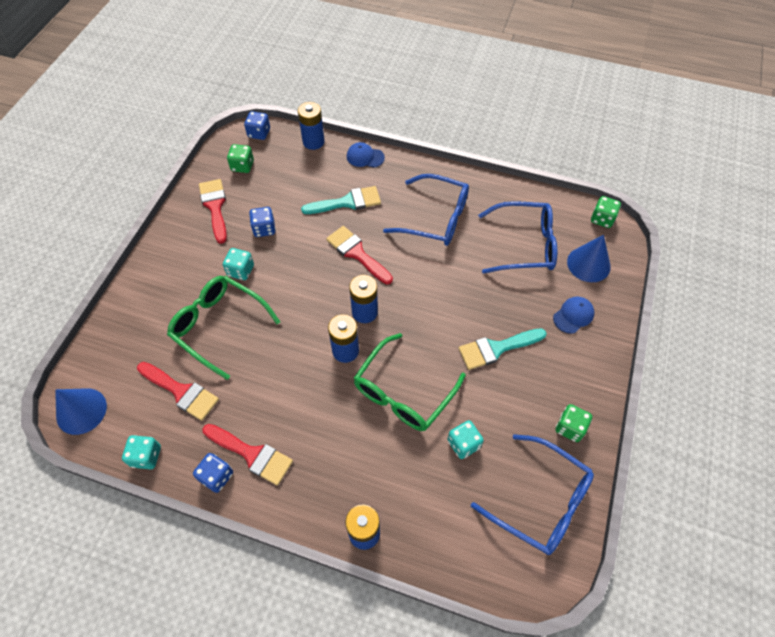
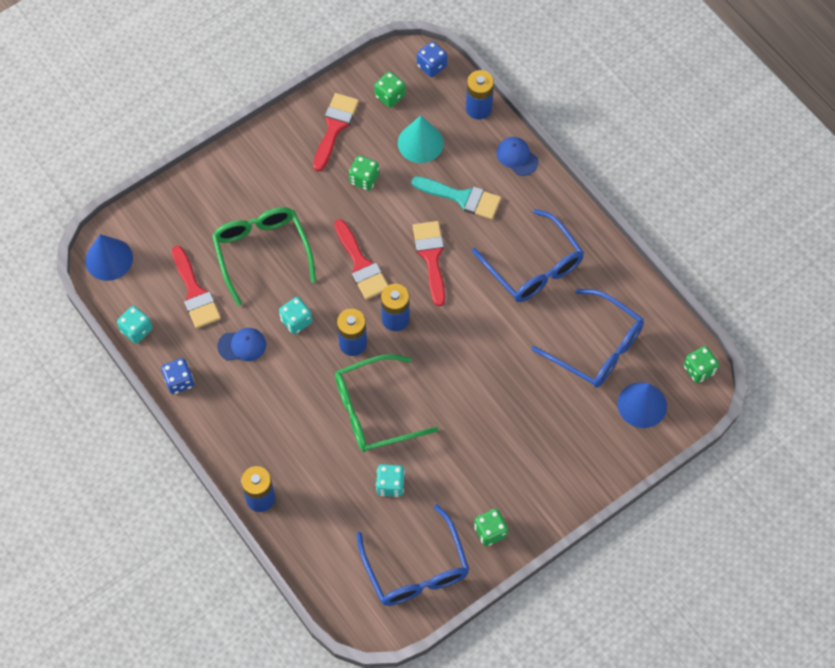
camera: 35 degrees right, 5 degrees up
red brush [203,424,293,485] -> red brush moved to [334,219,388,300]
turquoise dice [223,248,254,280] -> turquoise dice moved to [279,297,312,334]
blue dice [249,207,276,237] -> green dice [349,155,379,191]
turquoise brush [459,328,547,370] -> none
blue cap [553,297,594,334] -> blue cap moved to [217,328,266,361]
none -> turquoise cone [398,116,444,163]

